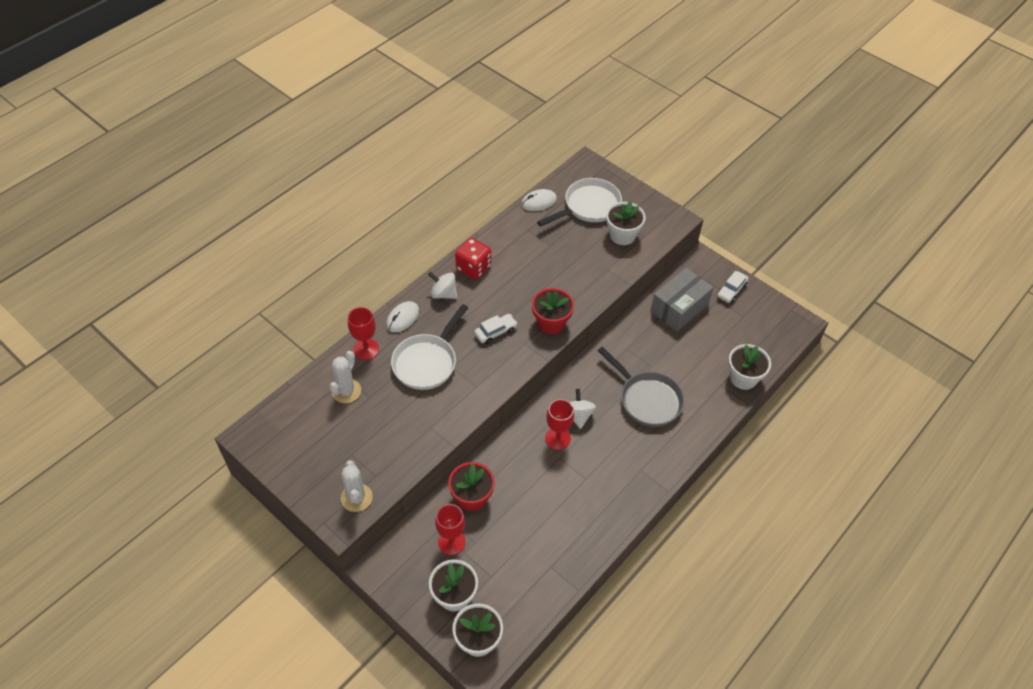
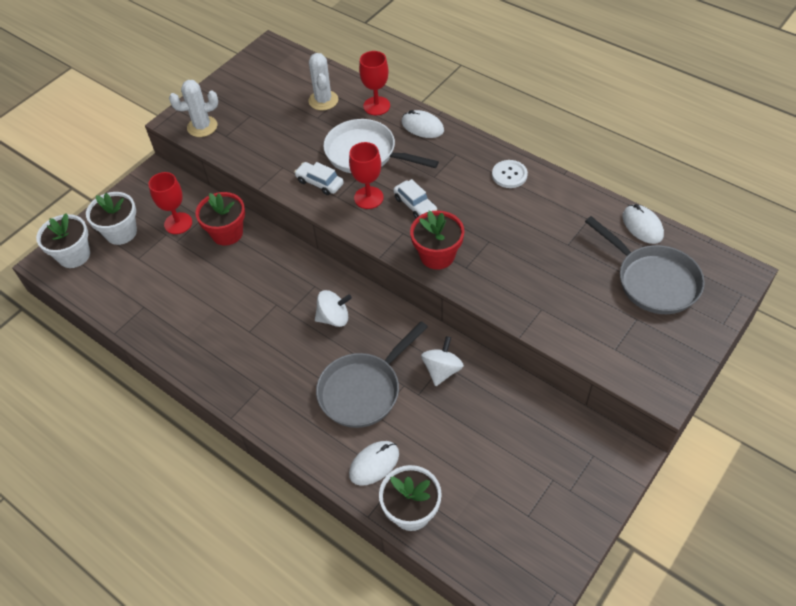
camera: 90 degrees right, 0 degrees up
white cactus [329,351,361,403] -> white cactus turned 60 degrees clockwise [308,53,338,110]
white spinning top [428,272,458,299] -> white spinning top moved to [421,336,464,386]
red dice [455,238,491,280] -> white button [492,160,528,188]
white pan [537,178,622,227] -> grey pan [585,216,705,314]
red goblet [545,399,574,450] -> red goblet moved to [349,142,384,209]
white flower pot [606,201,646,245] -> none
grey box [651,268,714,331] -> none
white car [717,271,748,303] -> white car moved to [294,162,344,195]
none -> white mouse [349,441,399,486]

